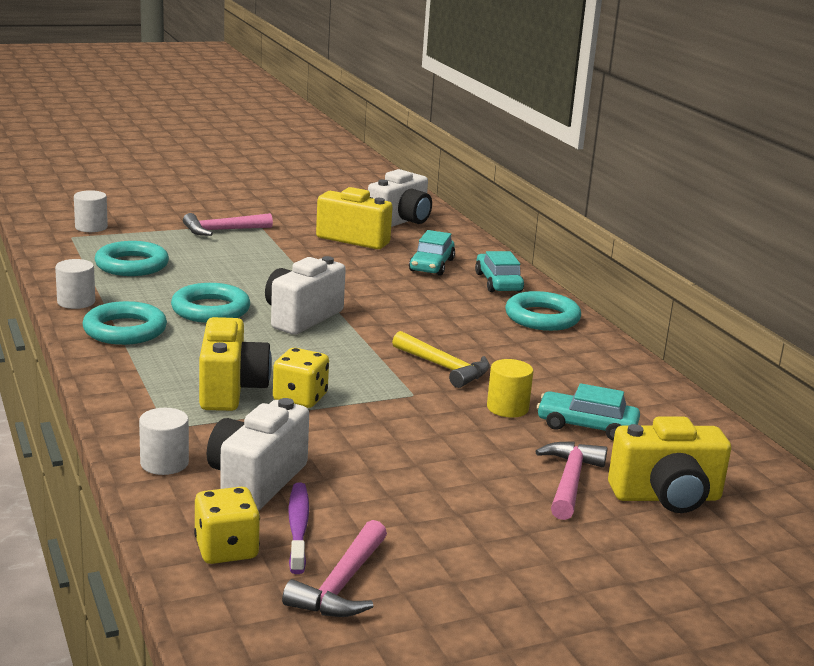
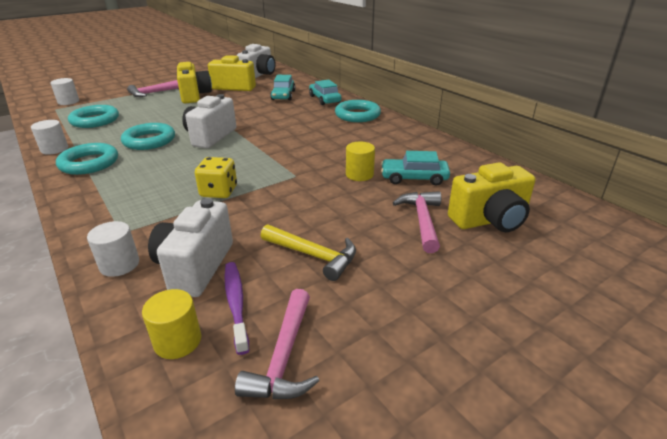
camera: 10 degrees left, 10 degrees up
yellow dice [194,487,260,564] -> yellow cylinder [142,289,201,359]
yellow camera [199,317,272,411] -> yellow camera moved to [177,62,212,103]
yellow hammer [392,331,490,388] -> yellow hammer moved to [261,224,356,281]

